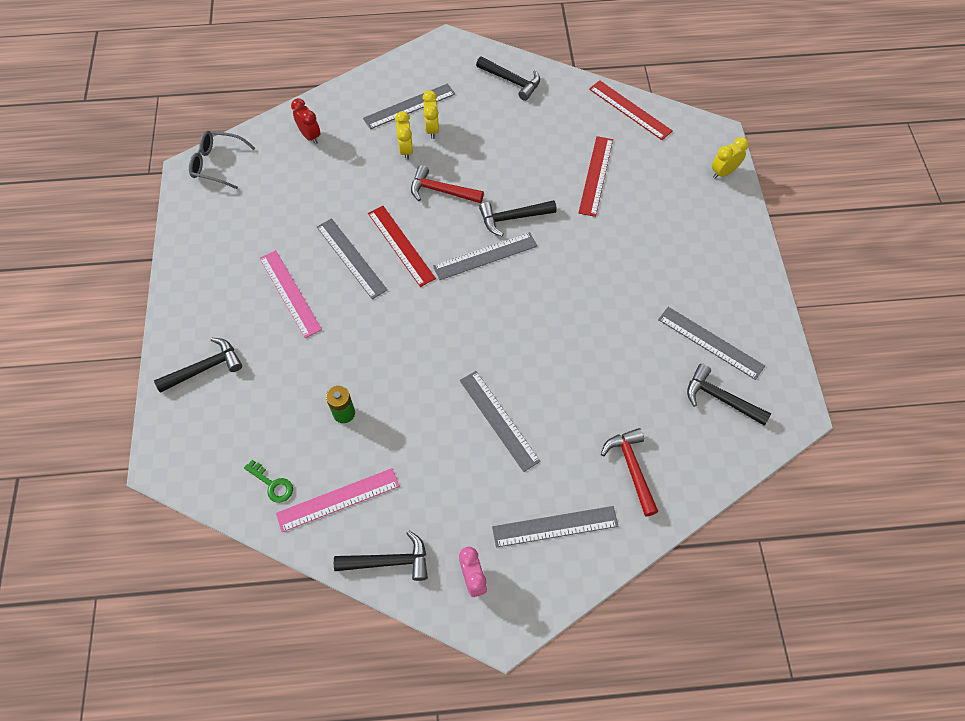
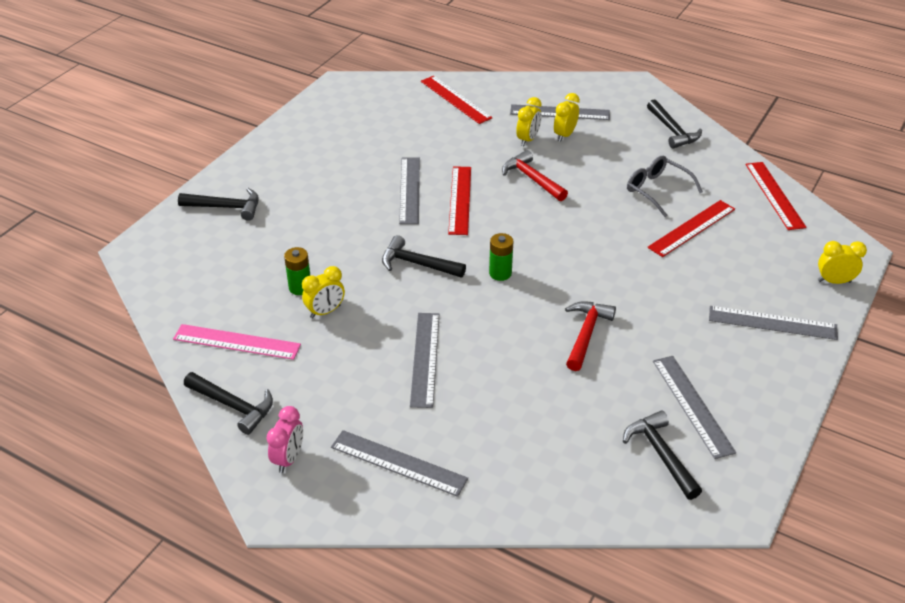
camera: 35 degrees right, 20 degrees down
grey glasses [189,130,255,189] -> grey glasses moved to [627,156,703,217]
green key [244,460,293,503] -> none
pink ruler [259,250,322,338] -> none
red clock [291,98,320,144] -> red ruler [421,76,492,124]
grey ruler [433,232,537,280] -> grey ruler moved to [709,306,838,340]
black hammer [479,200,557,236] -> black hammer moved to [382,235,466,278]
red hammer [601,428,659,517] -> red hammer moved to [565,301,616,371]
none -> yellow clock [302,266,345,318]
none -> green battery [489,233,513,281]

